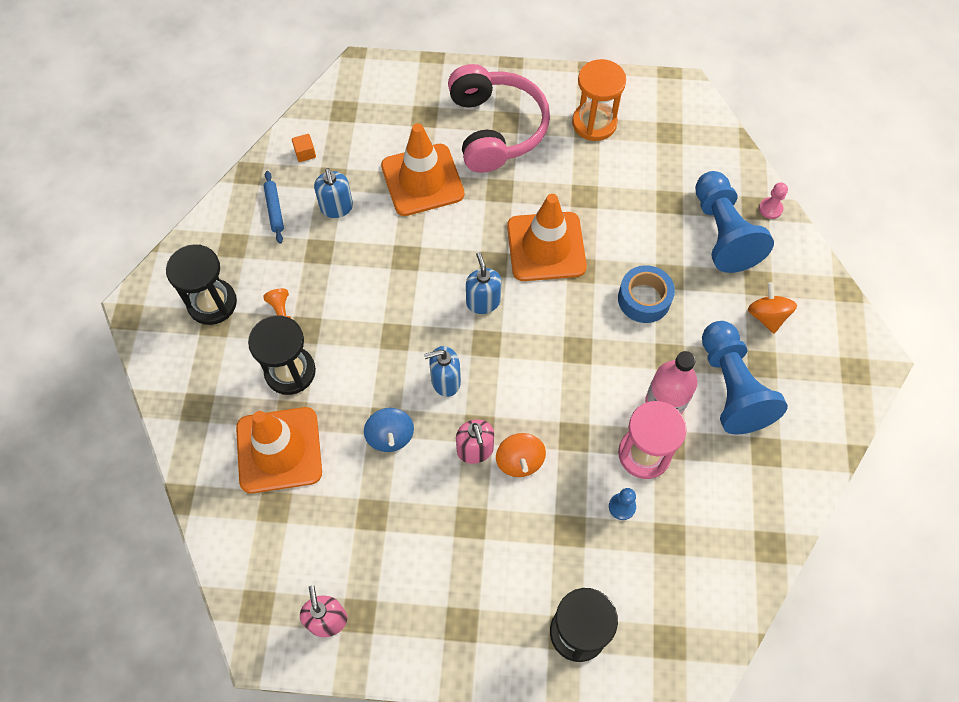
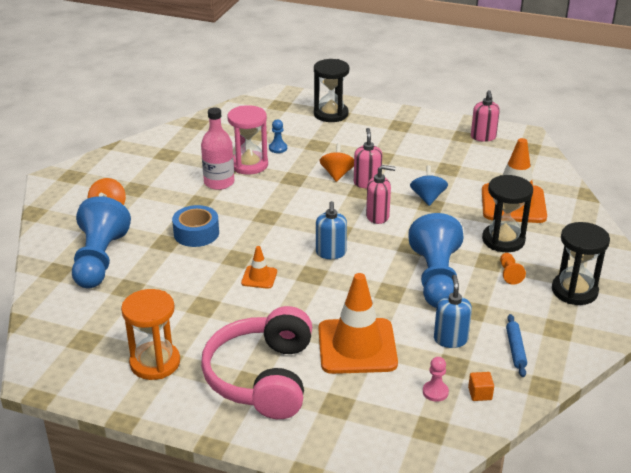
camera: 165 degrees left, 30 degrees down
blue soap dispenser [424,346,461,397] -> pink soap dispenser [366,165,395,224]
orange traffic cone [507,194,587,281] -> orange traffic cone [241,246,277,289], size x0.46
blue pawn [702,321,788,434] -> blue pawn moved to [408,213,464,308]
pink pawn [759,182,788,219] -> pink pawn moved to [423,357,449,402]

